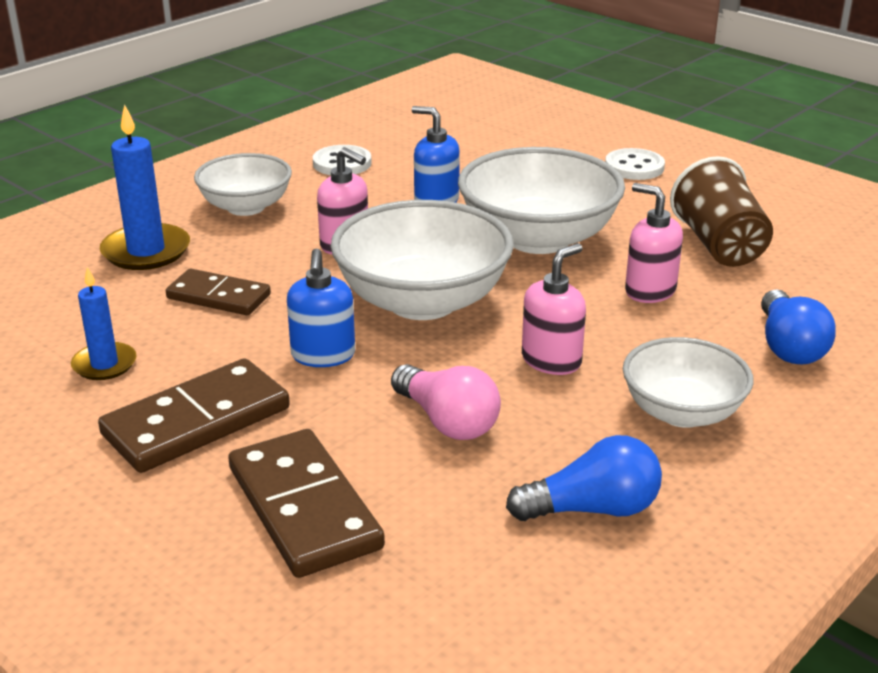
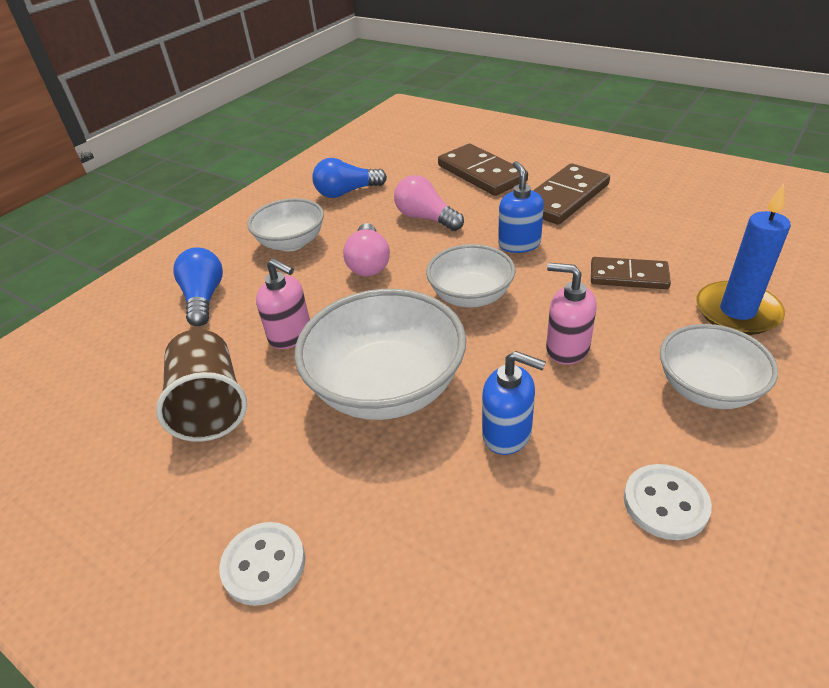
camera: 175 degrees right, 10 degrees up
blue candle [71,267,137,380] -> none
white bowl [330,200,514,320] -> white bowl [426,244,516,308], size x0.62
pink soap dispenser [522,243,586,375] -> pink light bulb [343,223,390,276]

